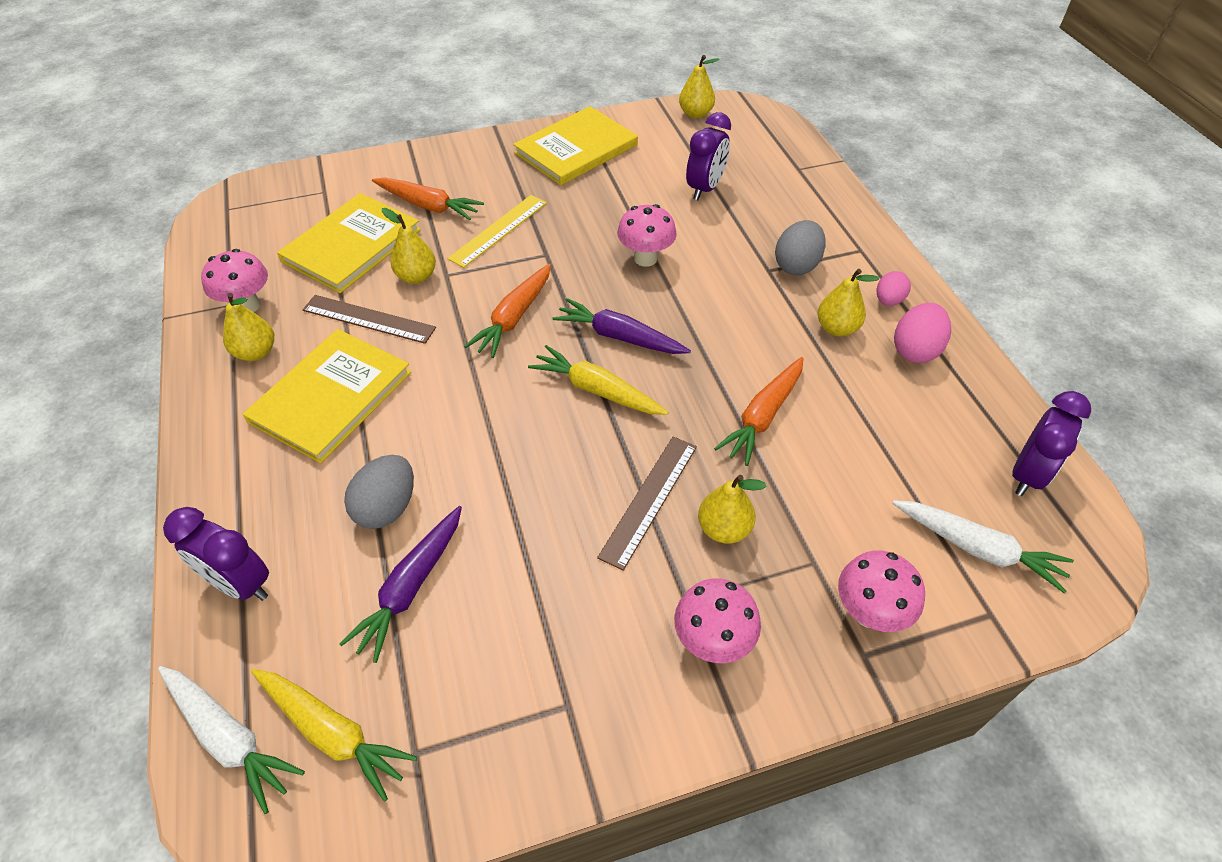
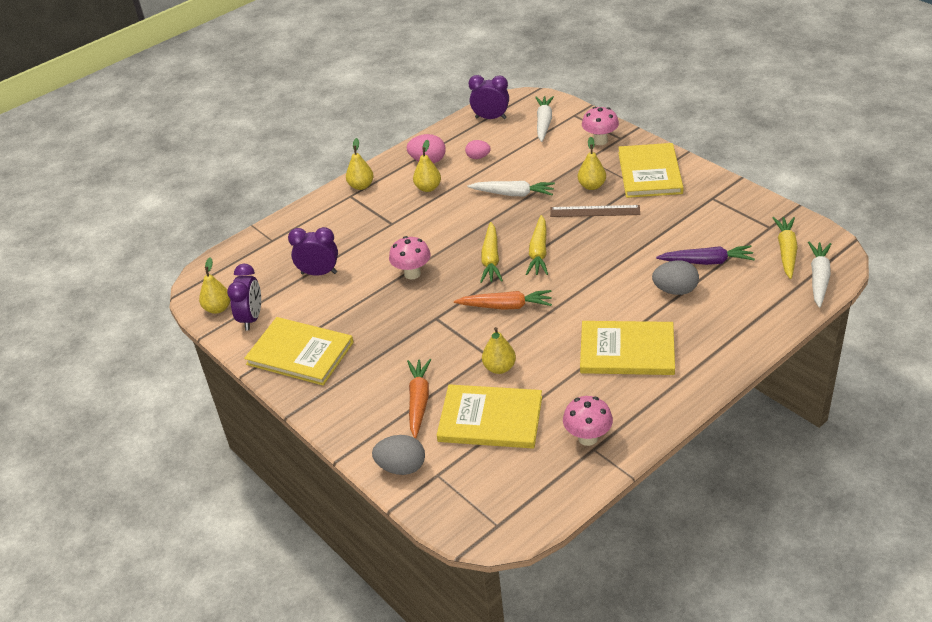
camera: 110 degrees left, 10 degrees down
purple clock [163,507,269,601] -> purple clock moved to [227,264,261,330]
yellow pear [223,293,274,361] -> yellow pear moved to [346,138,374,190]
brown ruler [302,295,436,344] -> none
yellow ruler [447,195,547,268] -> none
purple carrot [553,298,691,354] -> yellow carrot [480,222,503,283]
pink mushroom [674,578,761,663] -> yellow book [619,143,684,198]
orange carrot [714,357,803,466] -> white carrot [467,181,555,197]
grey egg [775,220,826,275] -> grey egg moved to [372,435,425,475]
pink egg [877,271,911,306] -> pink egg moved to [465,140,490,159]

